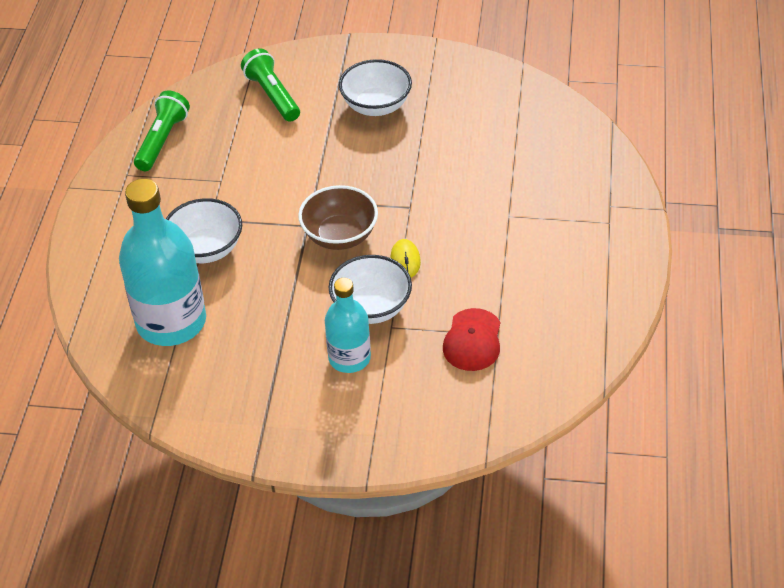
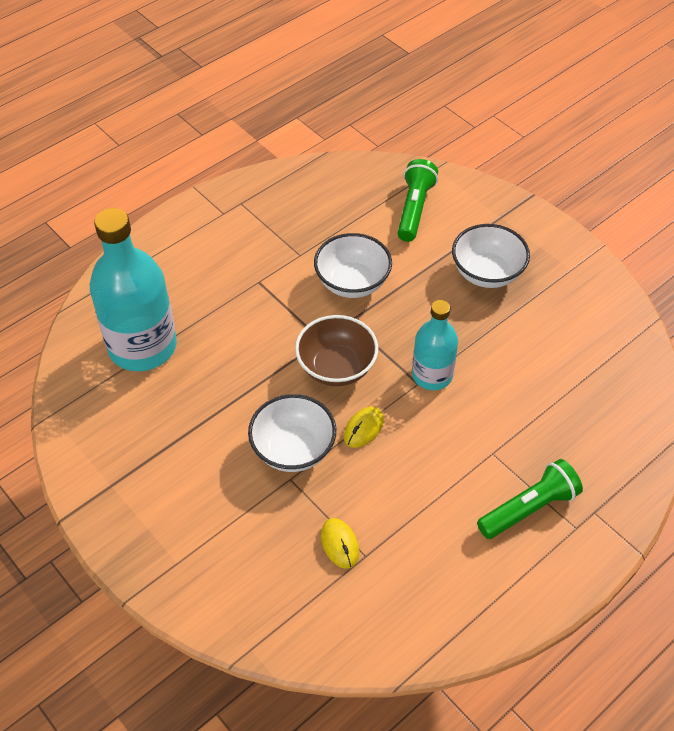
camera: 40 degrees right, 5 degrees up
green flashlight [134,90,190,171] -> green flashlight moved to [477,459,583,539]
white bowl [166,198,242,263] -> white bowl moved to [314,233,392,298]
turquoise bottle [325,278,371,373] -> turquoise bottle moved to [412,300,458,390]
red cap [443,308,500,371] -> yellow mouse [321,518,359,569]

